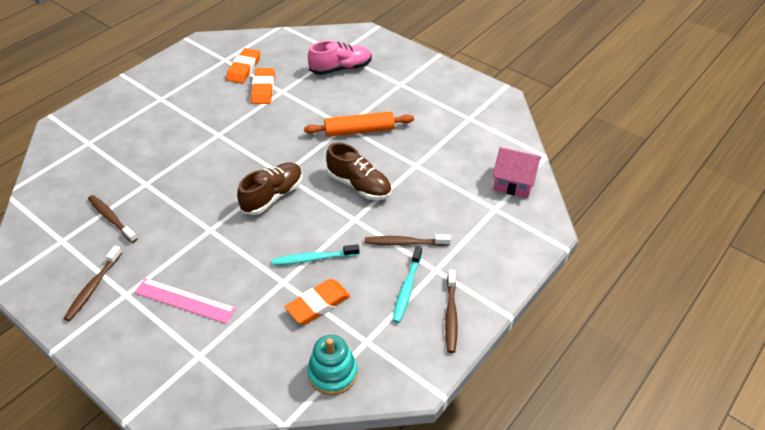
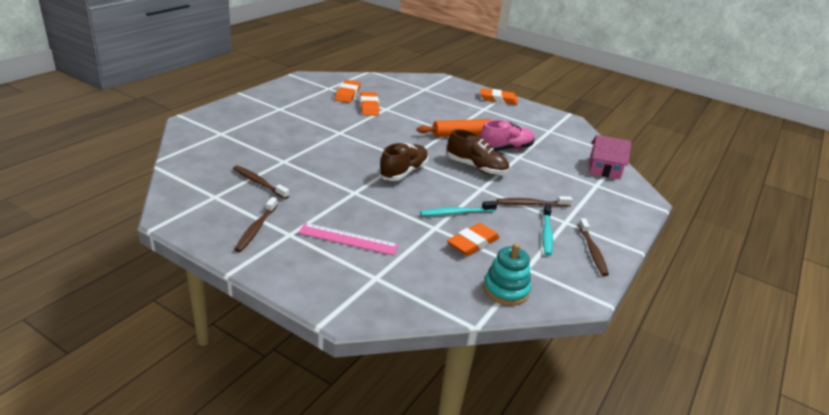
camera: 10 degrees left, 15 degrees down
pink shoe [308,41,372,75] -> pink shoe moved to [480,120,535,151]
none -> orange eraser [480,88,518,105]

